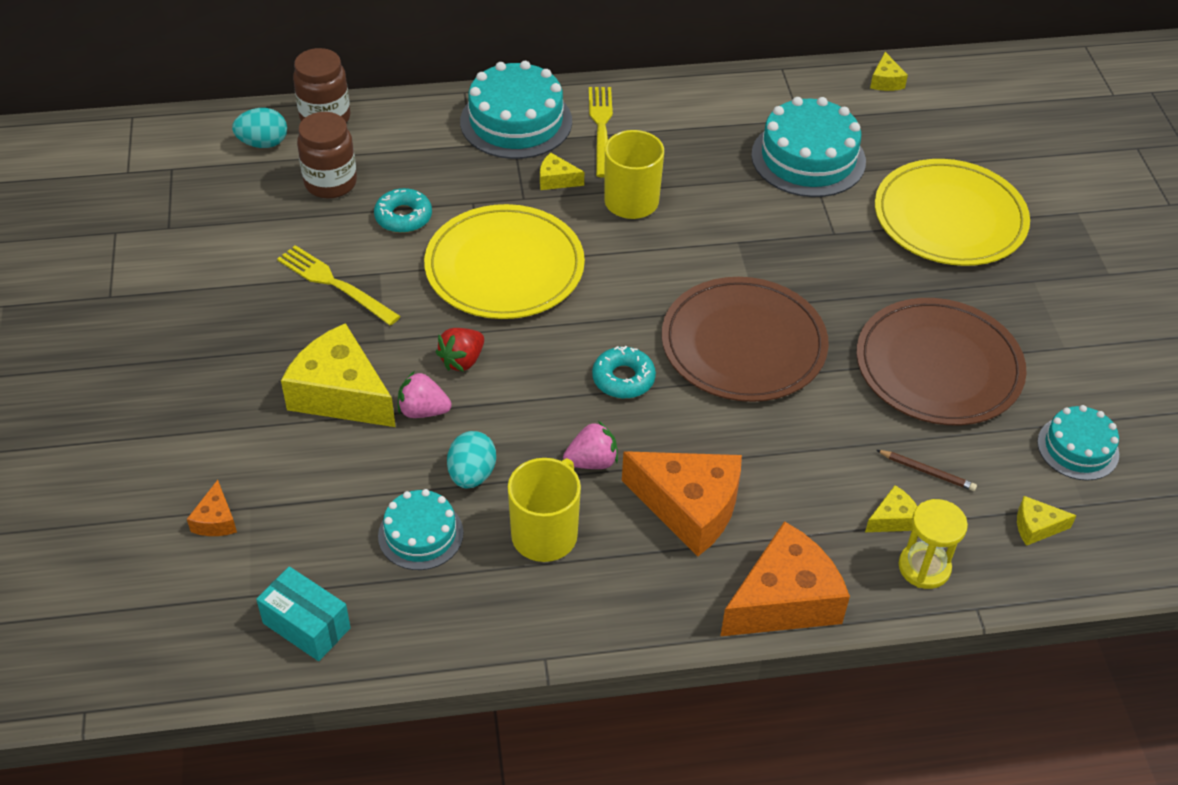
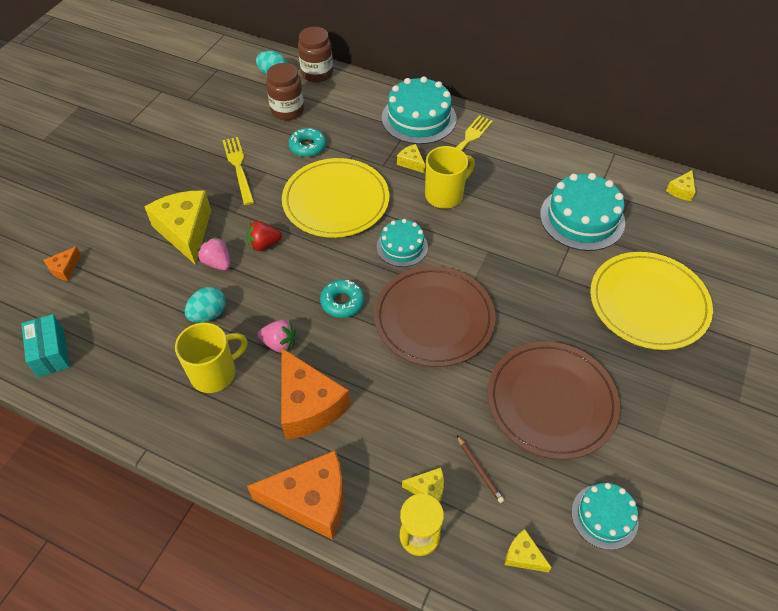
camera: 35 degrees right, 5 degrees up
turquoise cake [378,489,463,570] -> turquoise cake moved to [377,219,428,267]

